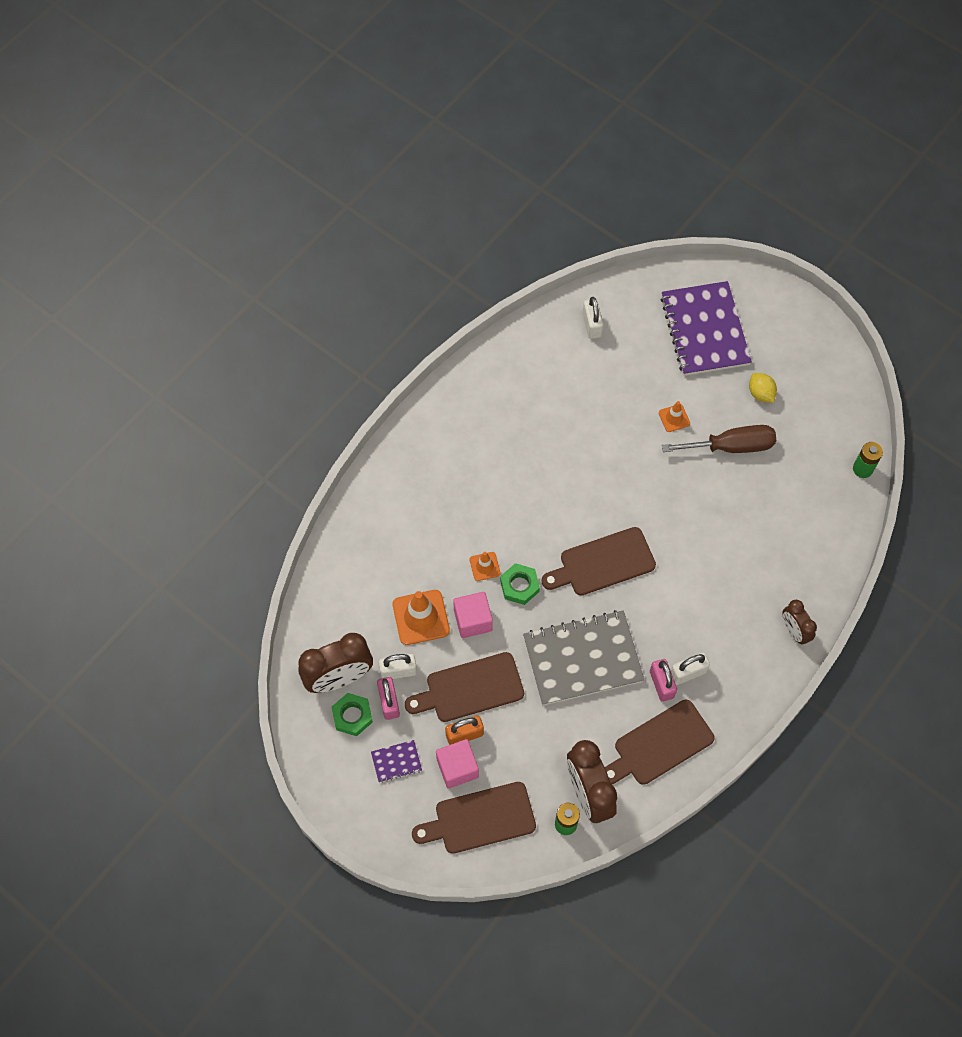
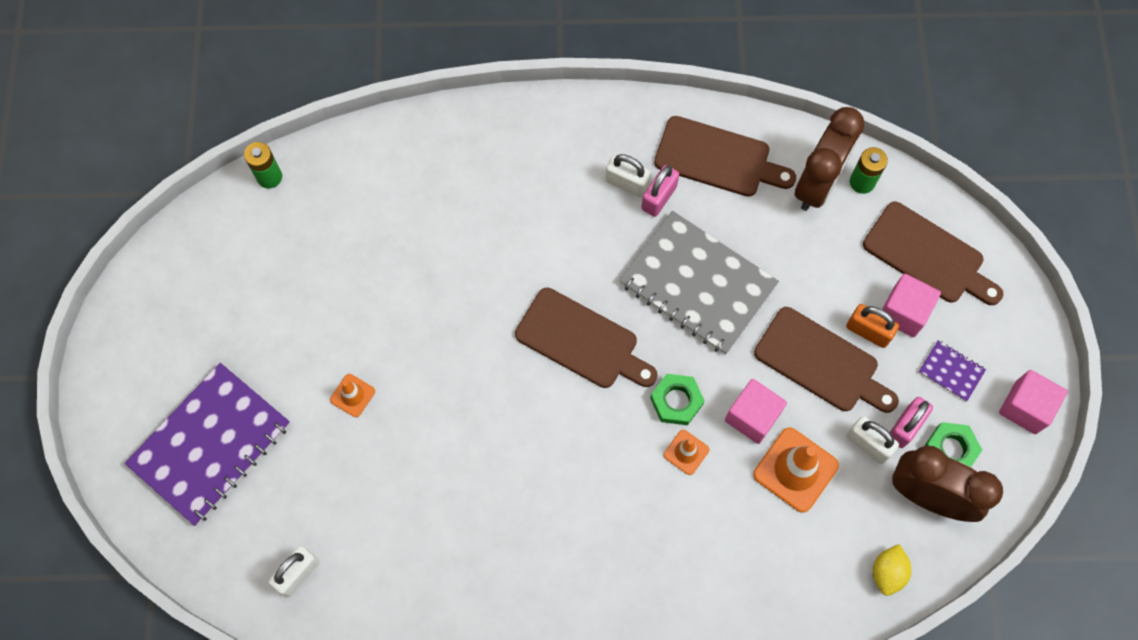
camera: 130 degrees left, 5 degrees up
brown screwdriver [662,425,776,453] -> none
yellow lemon [749,373,777,403] -> yellow lemon moved to [873,544,911,596]
brown clock [782,600,817,645] -> none
none -> pink cube [999,370,1068,434]

